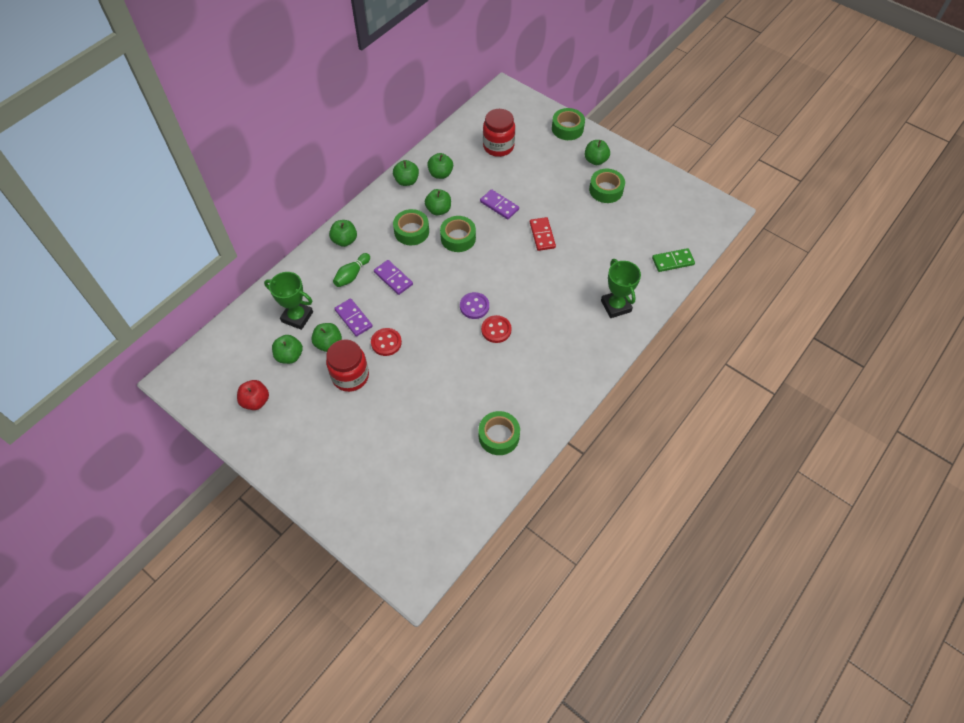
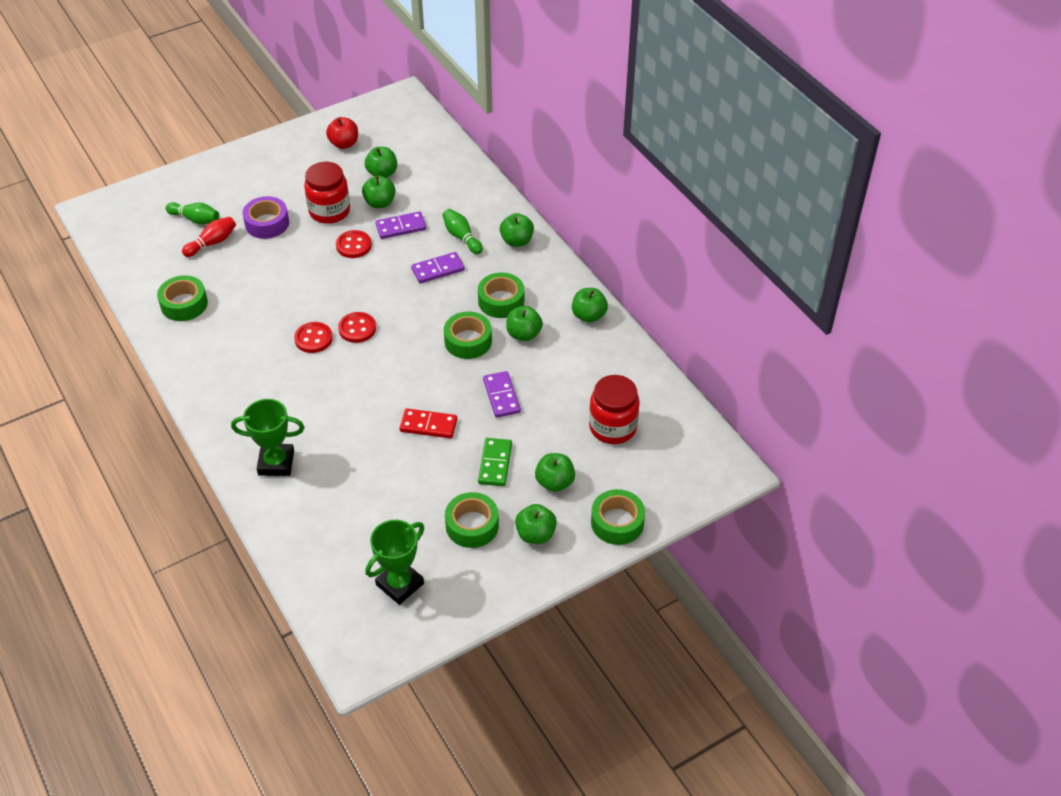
camera: 110 degrees right, 10 degrees down
green trophy [264,272,313,330] -> green trophy moved to [365,520,424,605]
green apple [427,153,453,179] -> green apple moved to [535,453,575,492]
purple button [460,292,489,319] -> red button [338,312,376,343]
purple domino [480,189,519,220] -> purple domino turned 75 degrees counterclockwise [483,371,521,418]
green domino [652,248,695,272] -> green domino moved to [478,438,512,486]
none -> green bowling pin [166,202,219,225]
none -> red bowling pin [182,217,236,257]
none -> purple tape [242,196,289,239]

